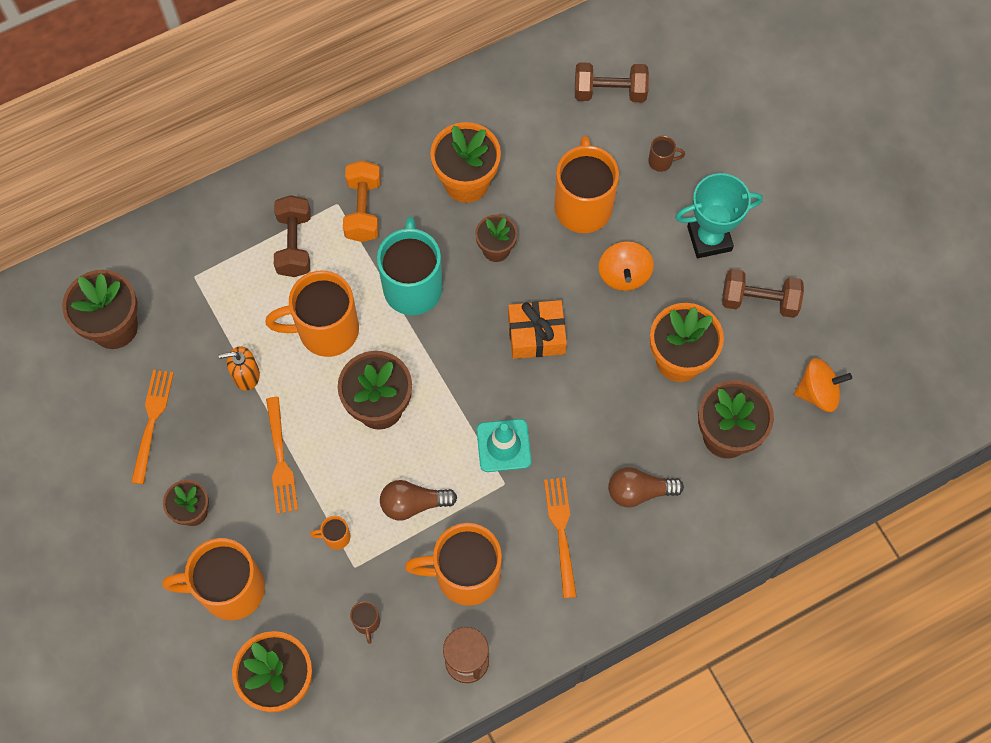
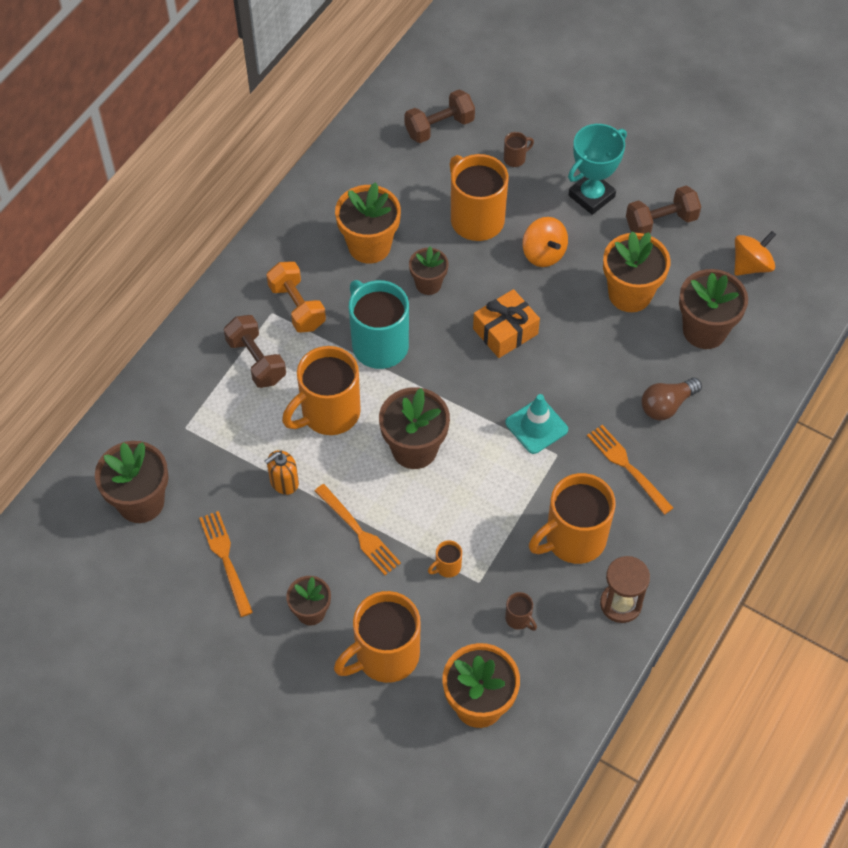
camera: 30 degrees left, 10 degrees down
brown light bulb [380,480,457,520] -> none

